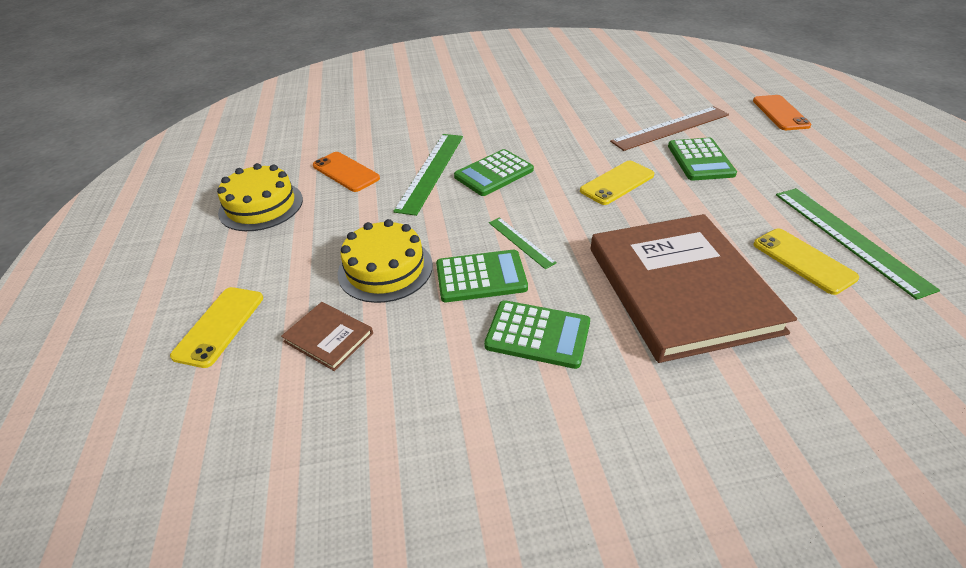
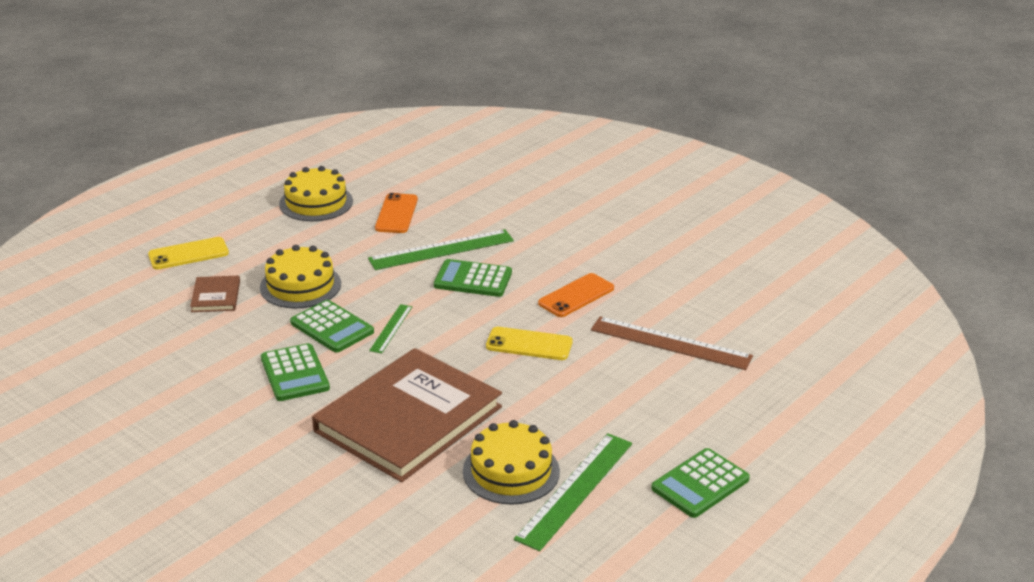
camera: 50 degrees right, 10 degrees down
green calculator [668,138,737,181] -> green calculator moved to [651,448,750,518]
orange phone [753,95,811,130] -> orange phone moved to [538,273,614,317]
yellow phone [753,229,859,295] -> yellow cake [463,420,560,504]

